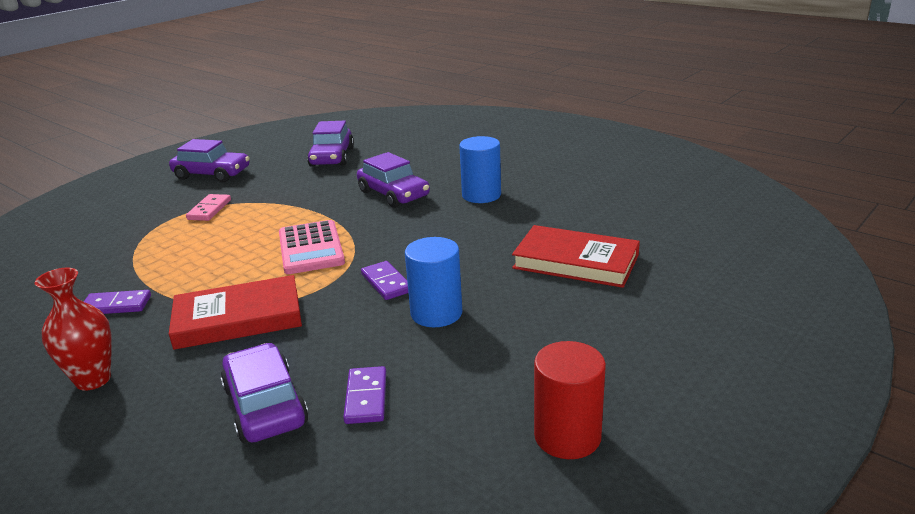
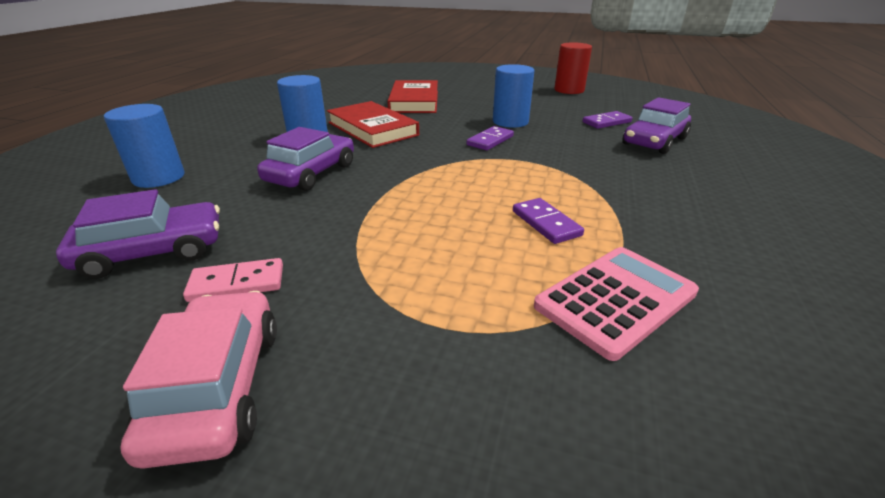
camera: 115 degrees left, 5 degrees up
red vase [35,268,112,391] -> none
purple domino [84,290,151,314] -> purple domino moved to [513,198,584,244]
purple car [169,139,250,182] -> pink car [120,291,277,469]
red book [169,275,302,350] -> red book moved to [327,101,419,148]
pink domino [186,194,231,221] -> pink domino moved to [183,258,283,302]
pink calculator [279,220,345,274] -> pink calculator moved to [534,247,699,361]
none -> blue cylinder [104,104,185,188]

